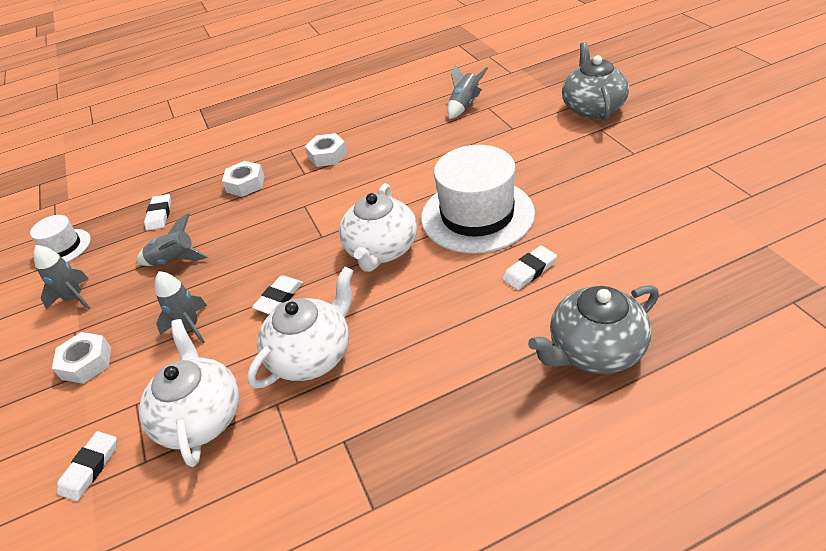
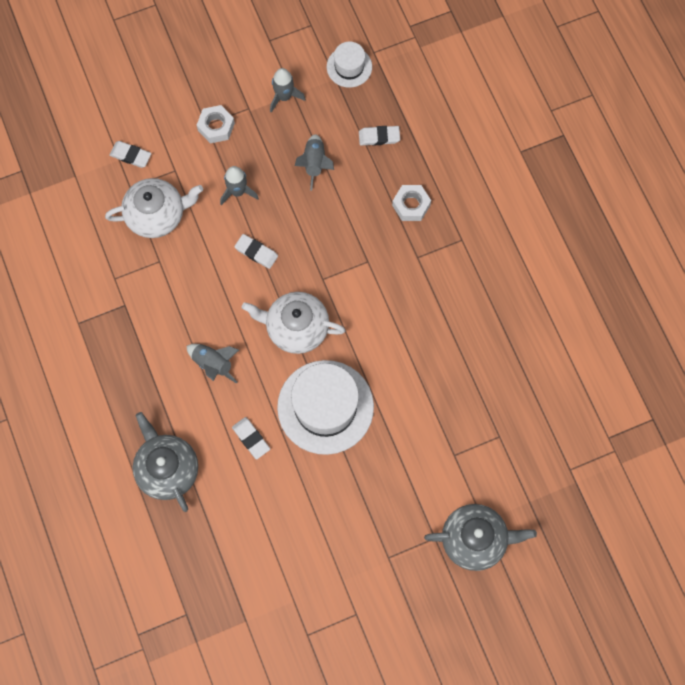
camera: 85 degrees right, 30 degrees up
white teapot [247,267,353,389] -> none
white nut [305,133,347,167] -> none
grey rocket [447,65,488,119] -> grey rocket moved to [186,344,239,384]

